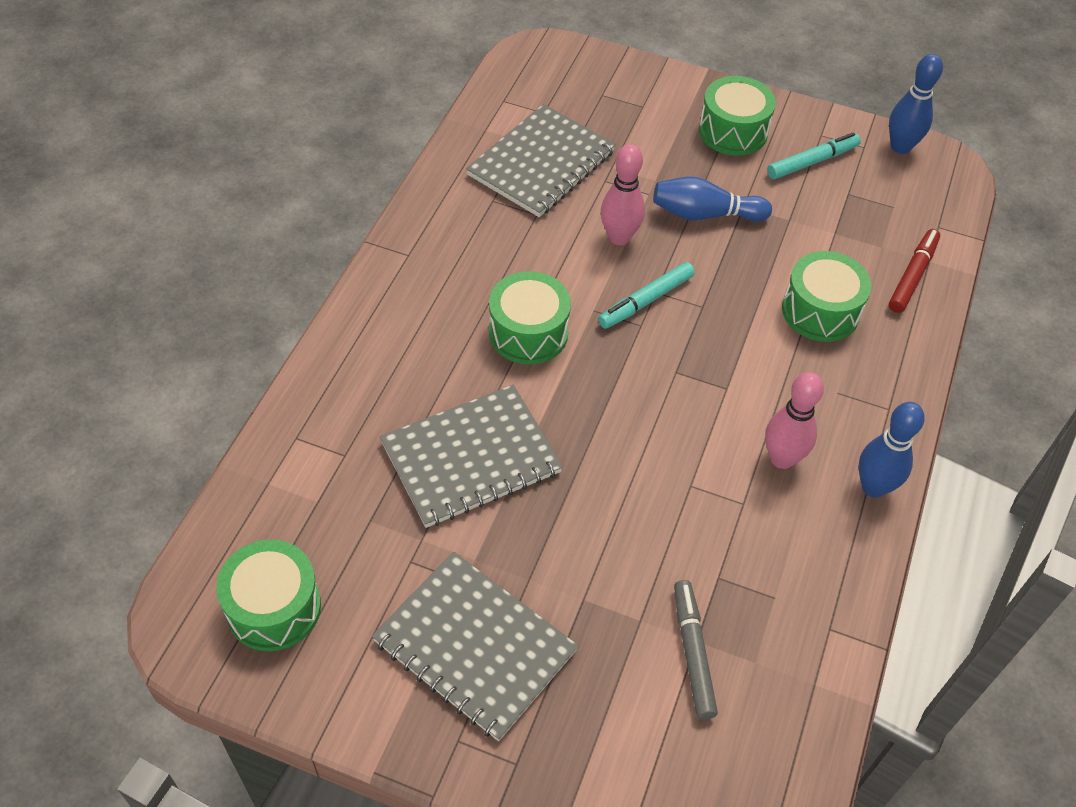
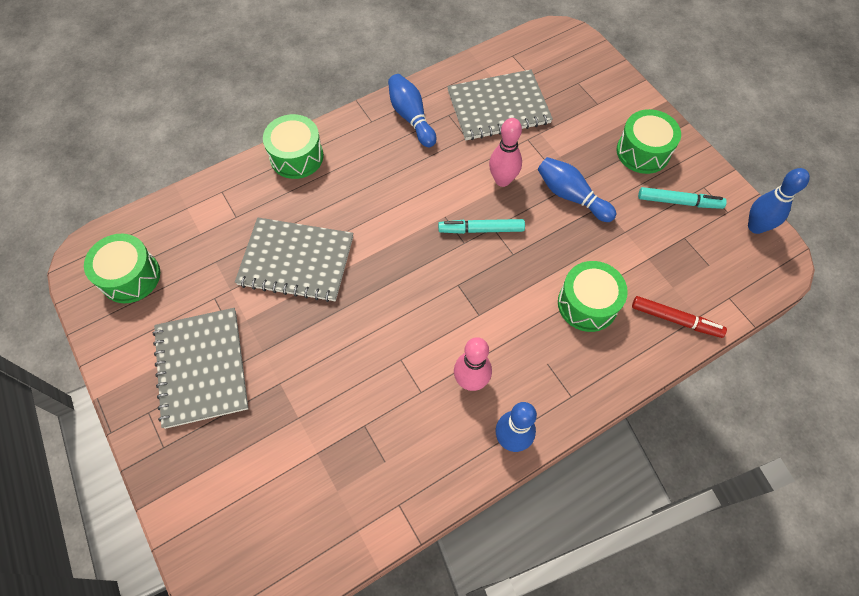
camera: 40 degrees right, 10 degrees up
green drum [489,271,571,364] -> green drum moved to [263,114,324,179]
grey marker [674,580,718,720] -> none
red marker [889,229,940,313] -> red marker turned 45 degrees clockwise [632,296,727,338]
none -> blue bowling pin [388,74,436,147]

